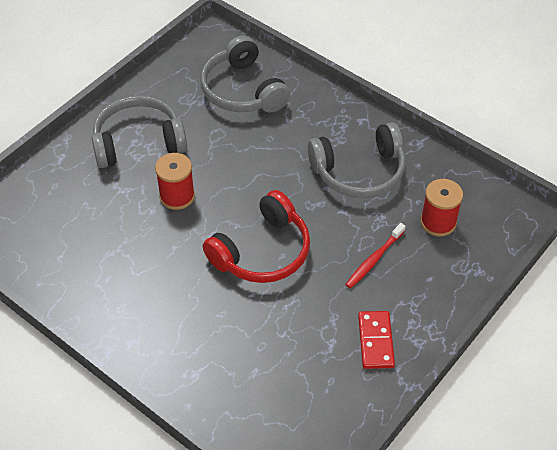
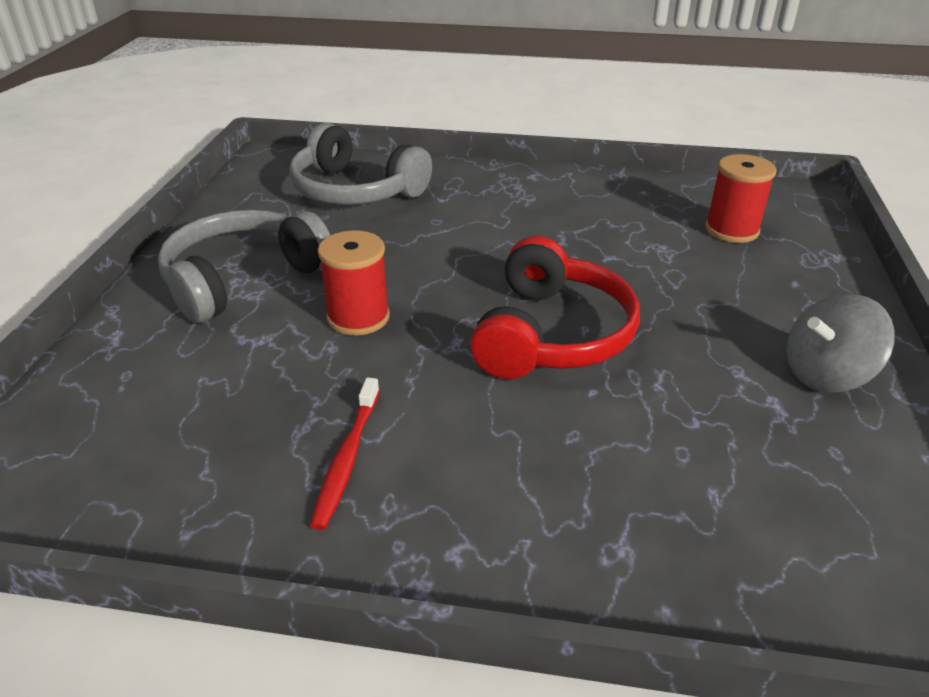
camera: 30 degrees left, 15 degrees down
grey headphones [308,122,405,198] -> none
red toothbrush [345,223,406,289] -> red toothbrush moved to [310,377,380,530]
red domino [358,311,395,369] -> grey spinning top [786,294,894,393]

